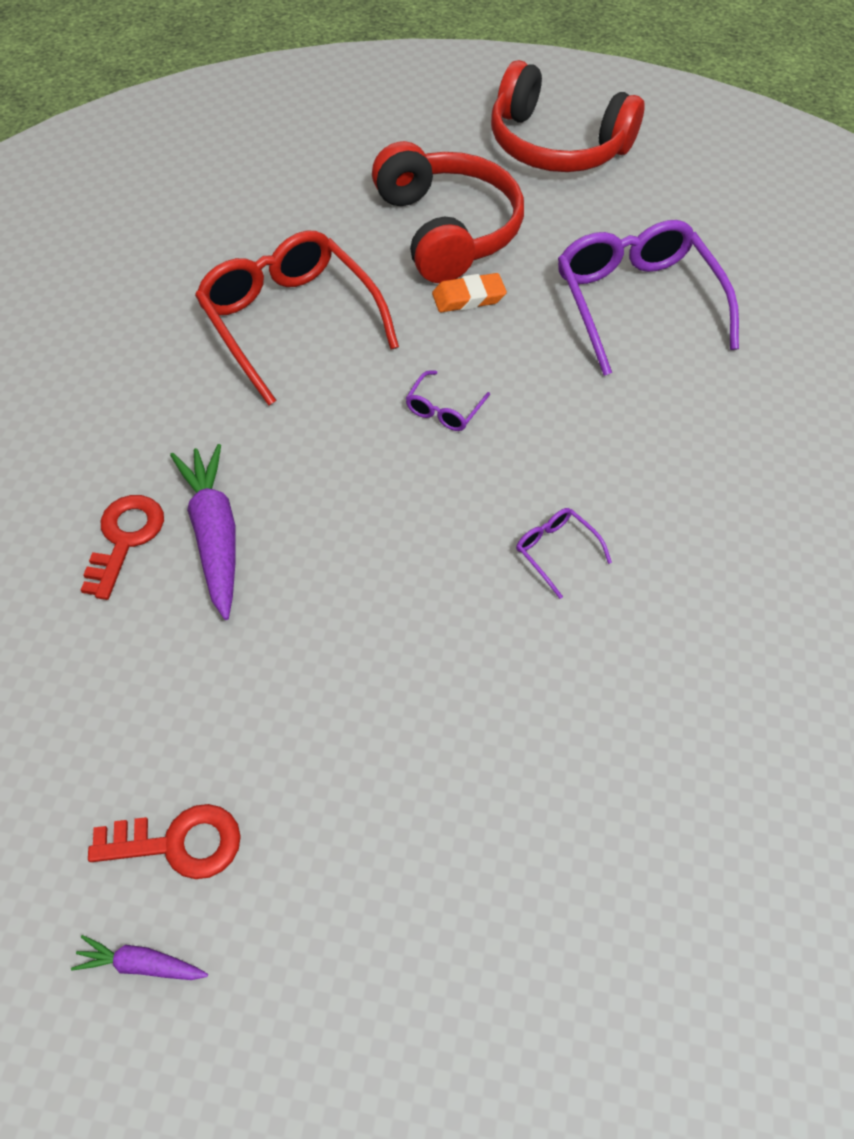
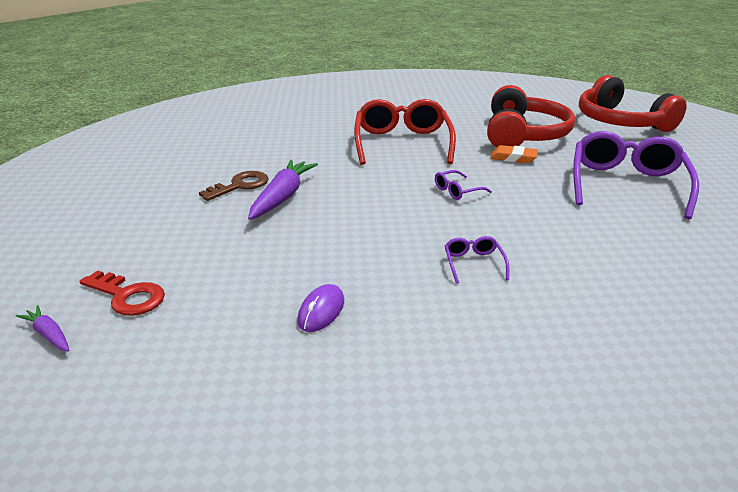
camera: 35 degrees right, 25 degrees down
red key [81,495,164,600] -> brown key [199,171,269,201]
none -> purple mouse [297,284,344,332]

